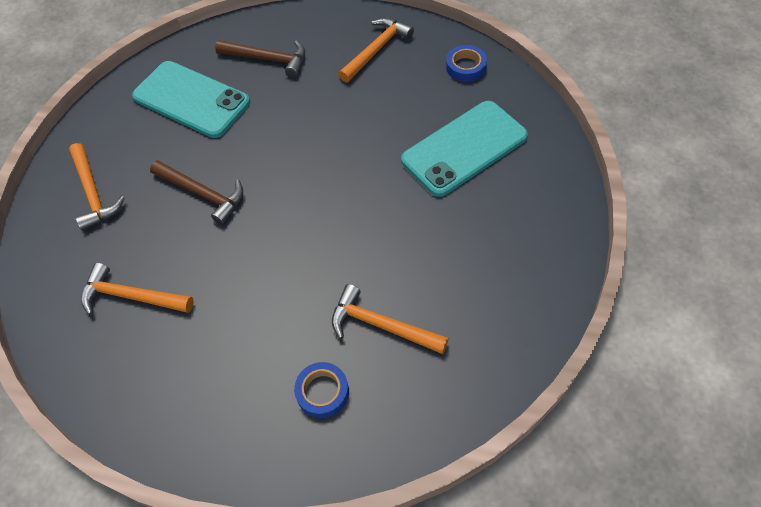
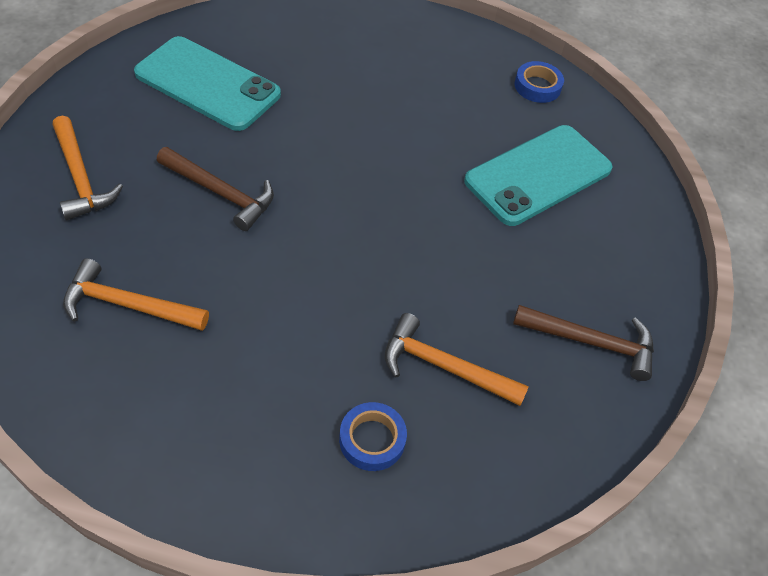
camera: 10 degrees left, 5 degrees down
brown hammer [215,40,305,77] -> brown hammer moved to [513,305,654,381]
orange hammer [339,18,414,83] -> none

